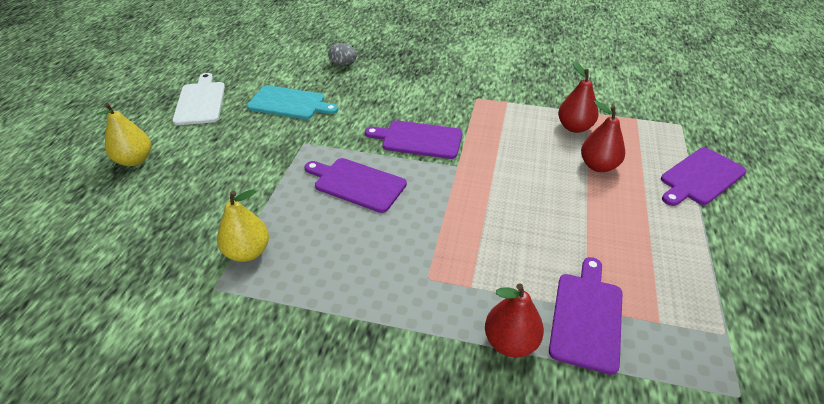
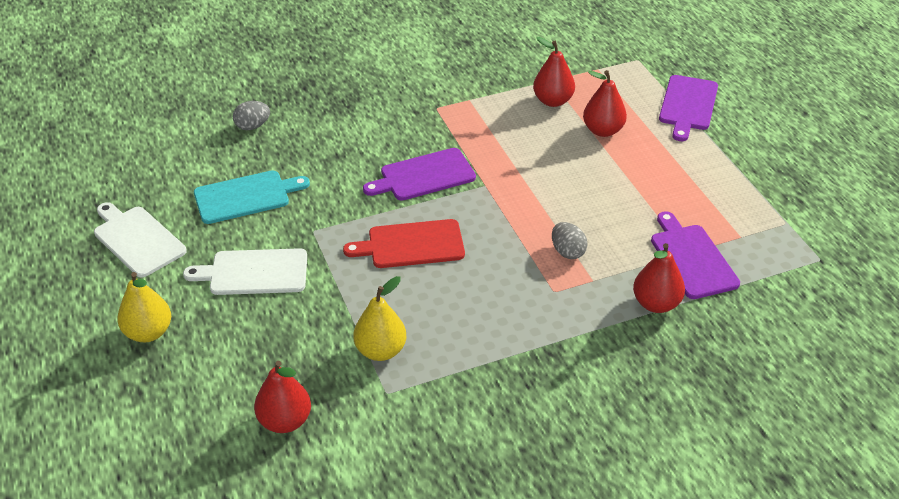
camera: 35 degrees left, 0 degrees up
purple cutting board [305,158,407,213] -> red cutting board [343,219,465,268]
none -> white cutting board [183,248,307,295]
none -> red pear [254,361,311,433]
none -> grey egg [552,222,588,259]

